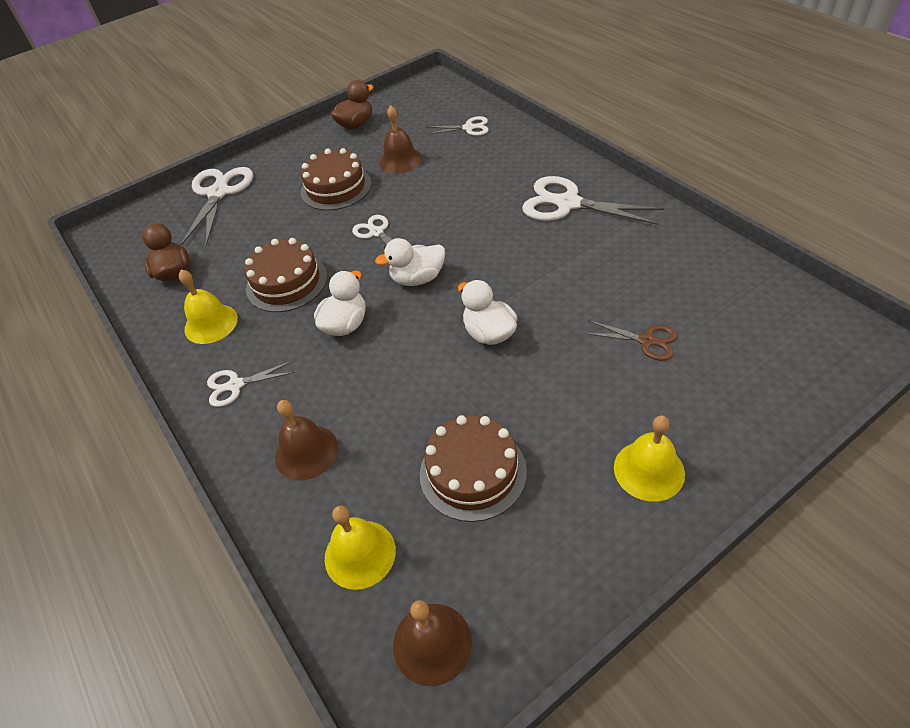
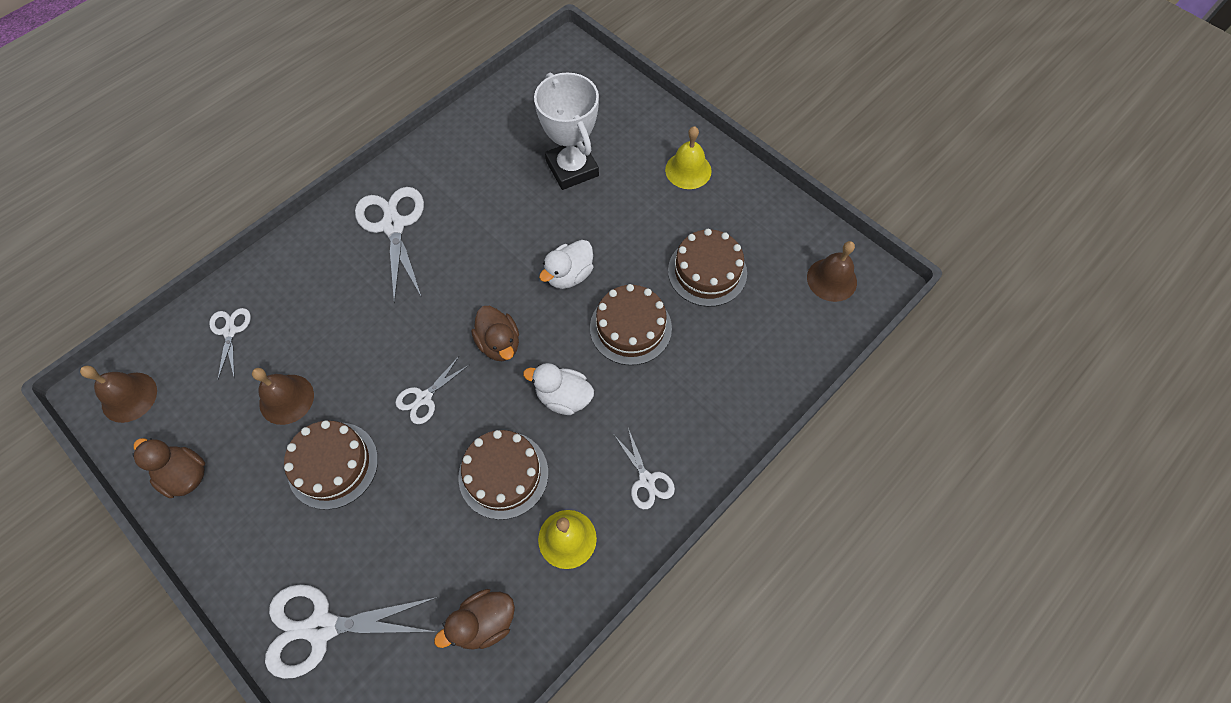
camera: 105 degrees left, 15 degrees up
brown bell [275,400,338,480] -> brown bell moved to [80,366,157,423]
yellow bell [325,506,396,590] -> none
white duck [375,238,445,286] -> brown duck [471,306,519,361]
white scissors [522,176,664,225] -> white scissors turned 150 degrees clockwise [355,187,424,304]
brown scissors [584,321,678,361] -> white trophy [534,72,599,190]
none -> brown cake [590,284,672,365]

